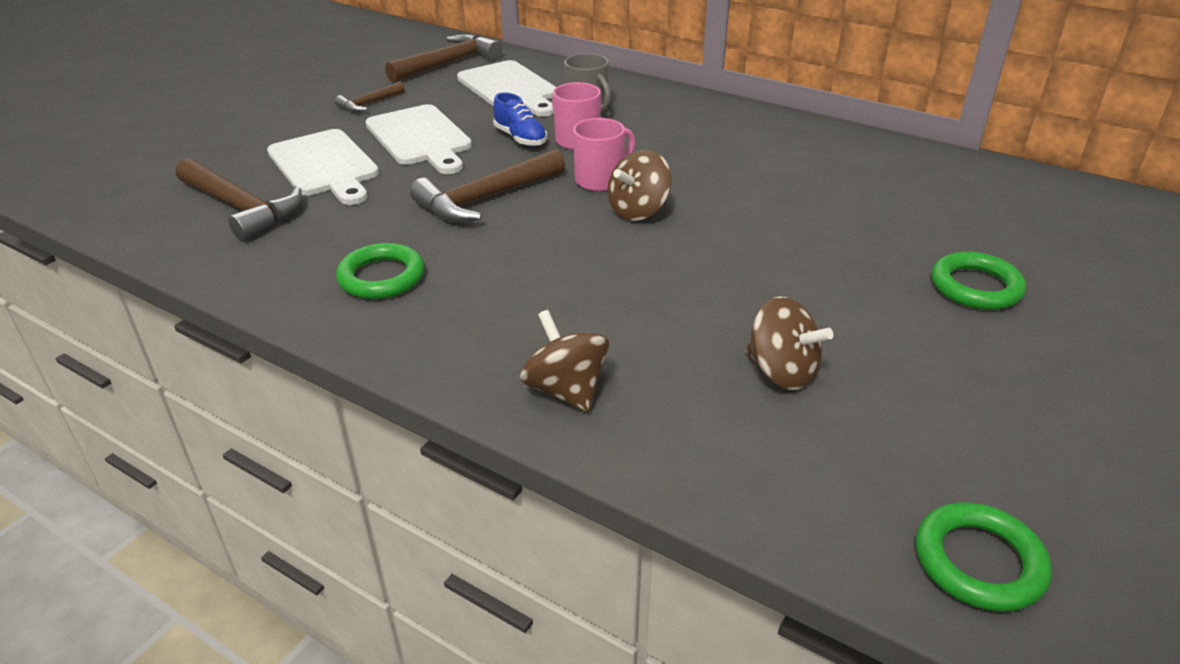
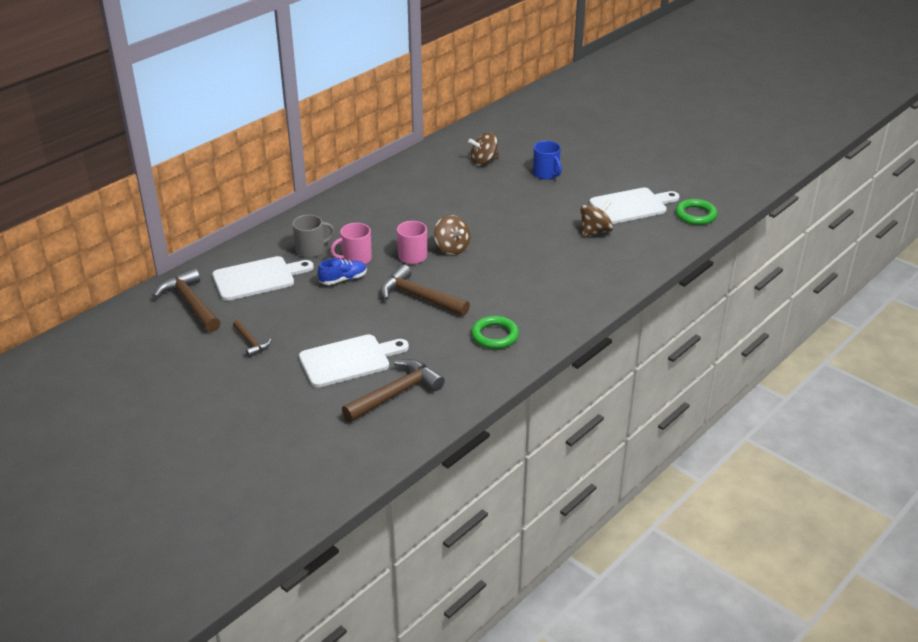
camera: 80 degrees left, 0 degrees up
white cutting board [365,104,472,174] -> white cutting board moved to [589,187,680,224]
brown hammer [410,149,565,222] -> brown hammer turned 150 degrees clockwise [380,264,470,316]
brown spinning top [520,310,609,412] -> brown spinning top moved to [468,132,499,165]
green ring [931,252,1026,310] -> blue mug [533,141,562,180]

